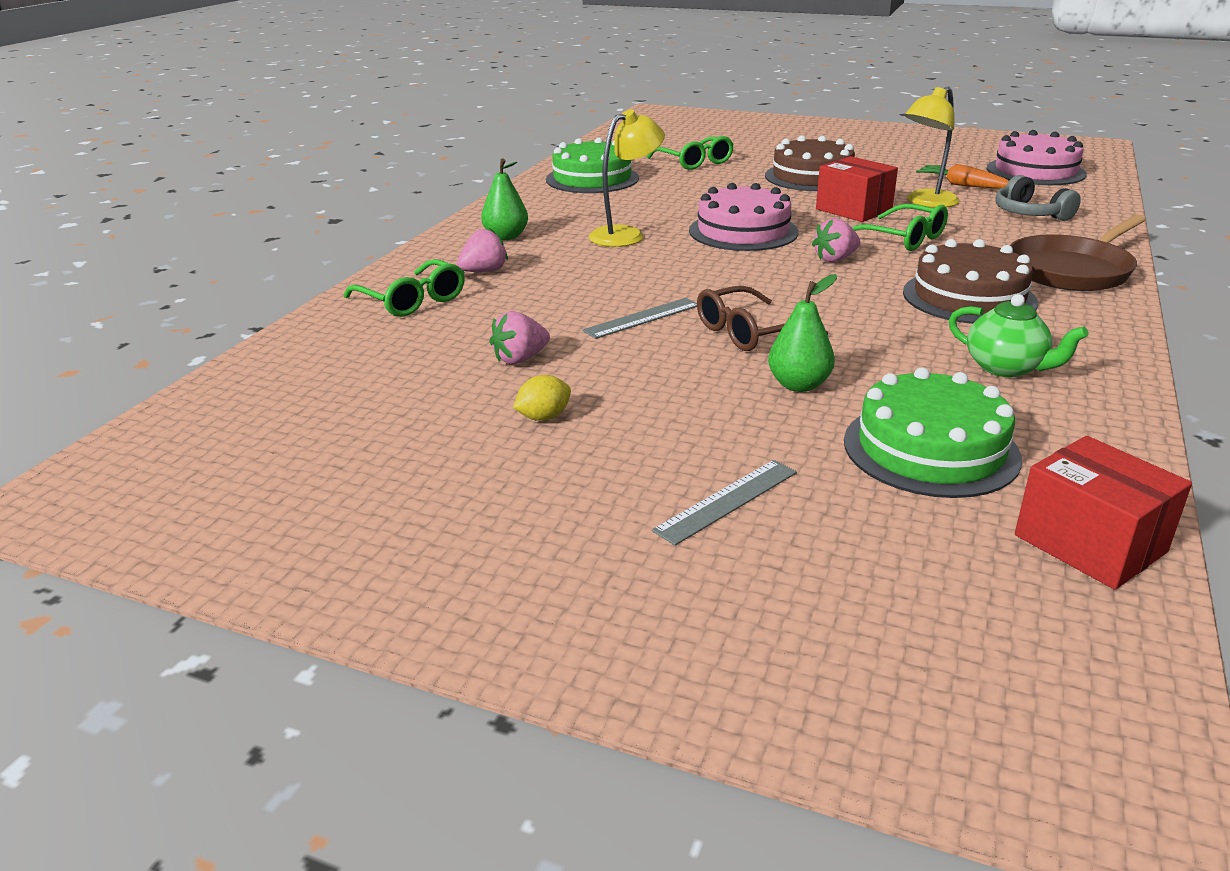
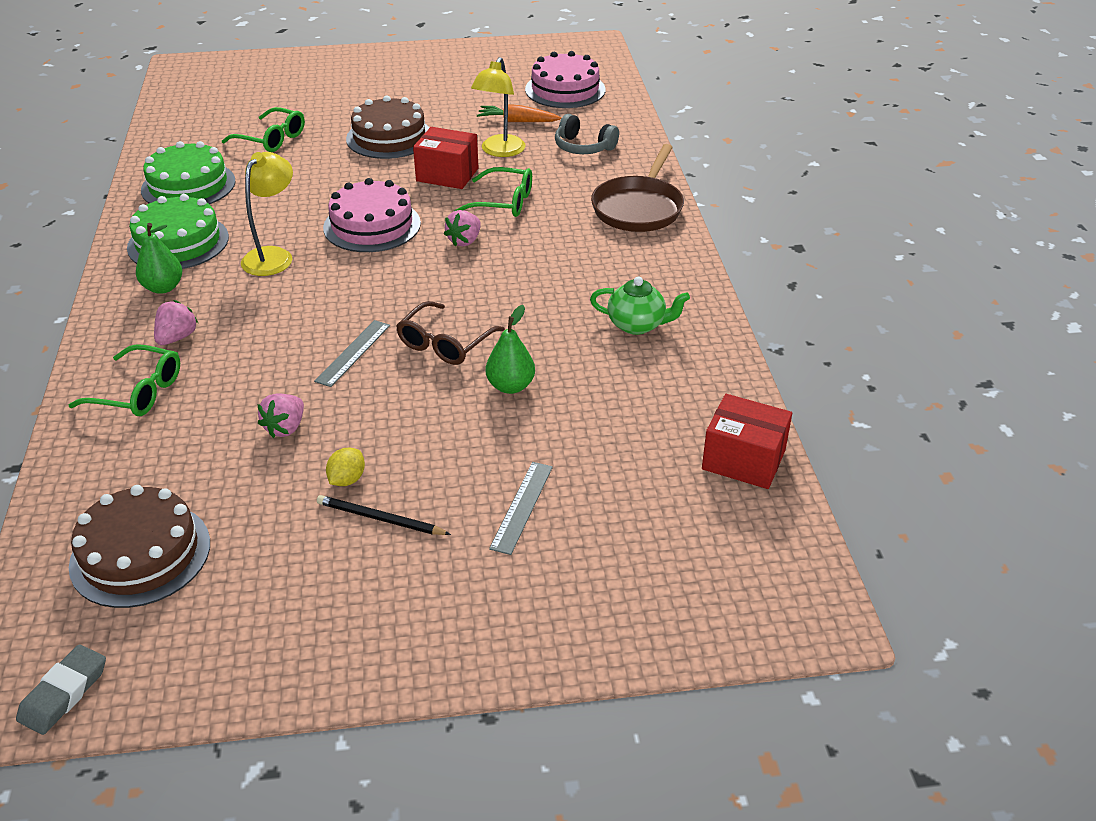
camera: 30 degrees left, 10 degrees up
green cake [844,367,1022,498] -> green cake moved to [127,194,229,269]
brown cake [903,239,1038,324] -> brown cake moved to [69,485,210,608]
none -> grey eraser [16,644,106,735]
none -> black pencil [317,495,451,535]

